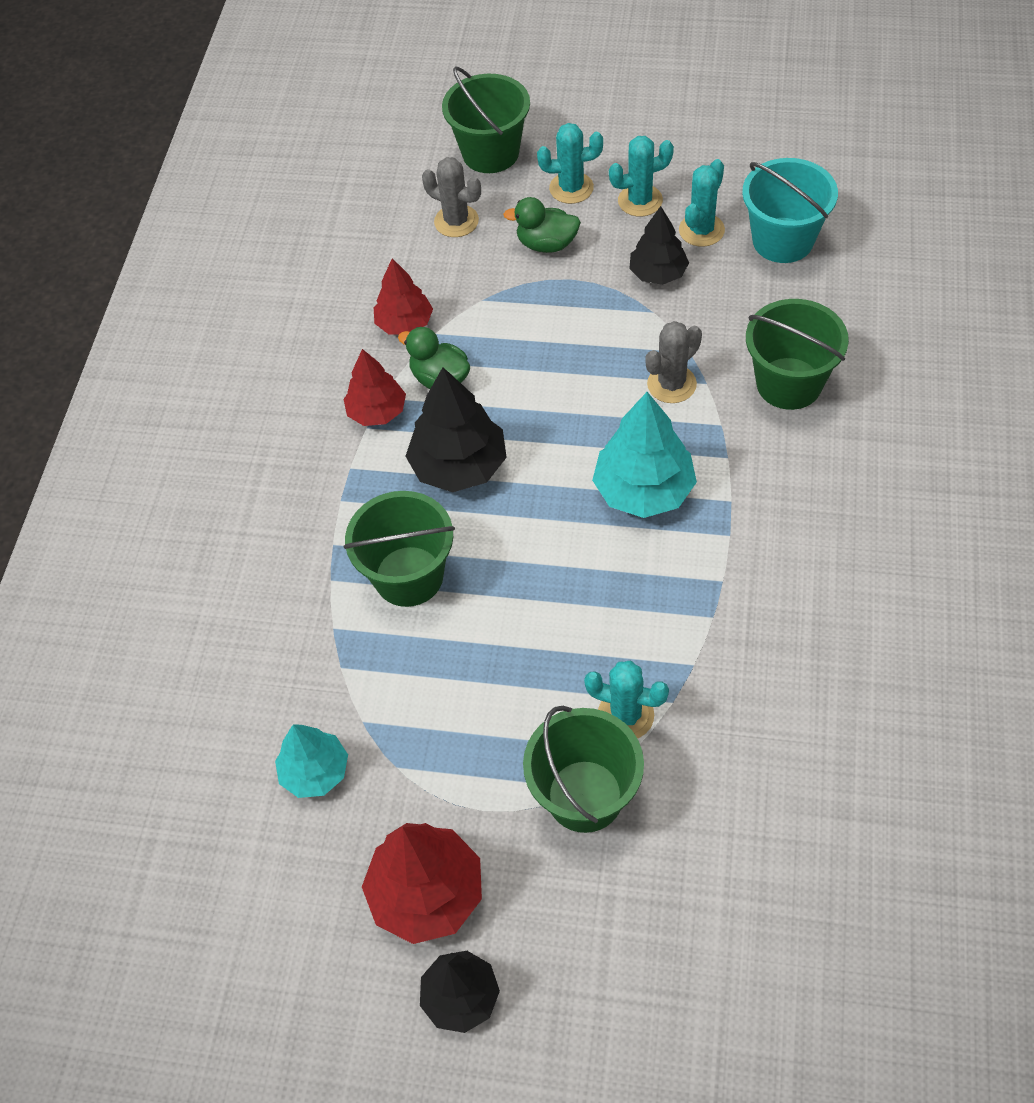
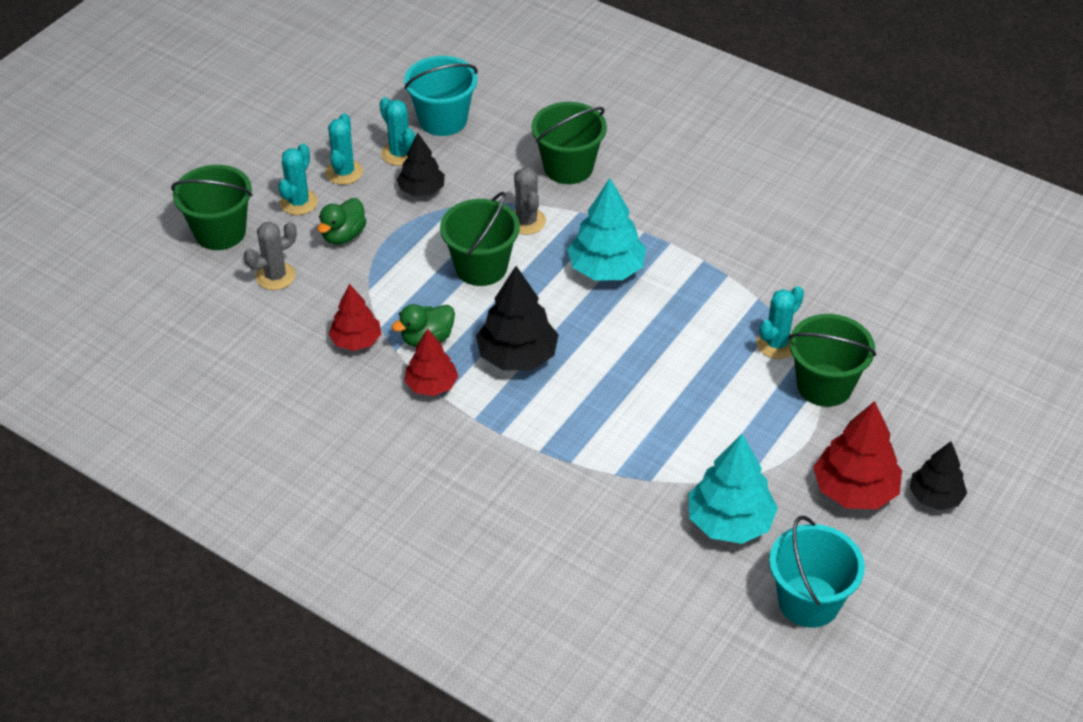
camera: 70 degrees left, 10 degrees down
turquoise tree [275,724,348,798] -> turquoise tree [689,434,778,544], size x1.55
green bucket [343,491,455,607] -> green bucket moved to [440,192,520,286]
none -> turquoise bucket [769,516,865,628]

